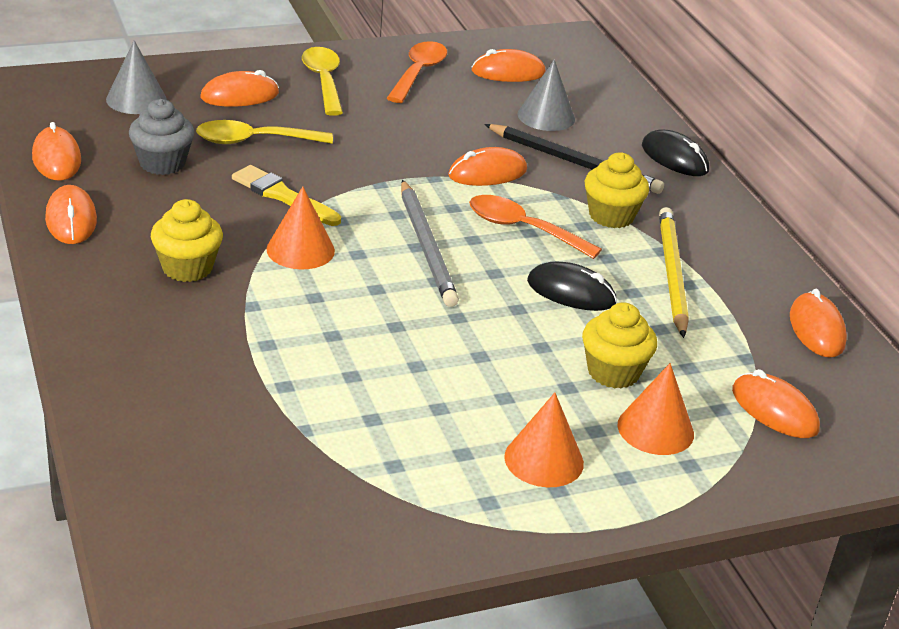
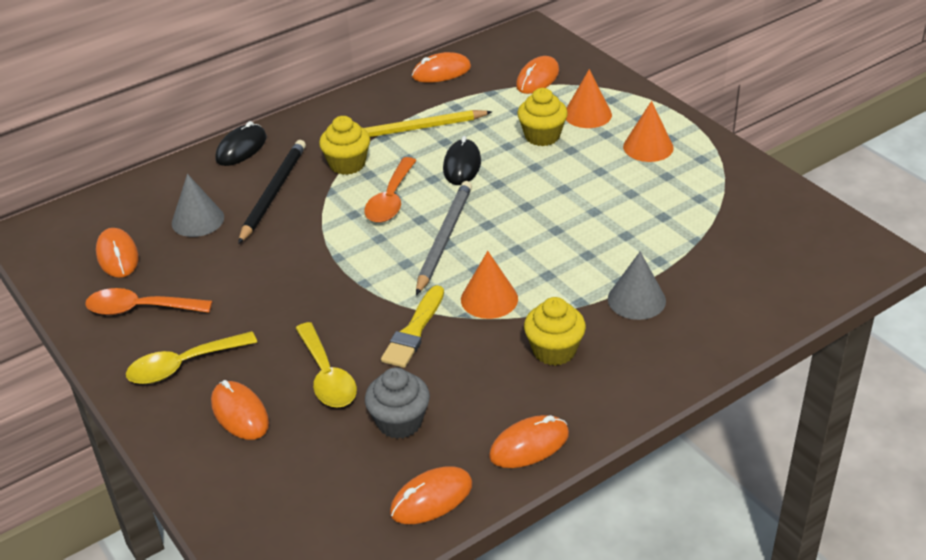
camera: 100 degrees left, 5 degrees up
grey cone [106,40,167,114] -> grey cone moved to [608,251,666,320]
grey pencil [401,180,459,307] -> grey pencil turned 45 degrees counterclockwise [416,181,472,295]
orange mouse [448,147,527,186] -> none

